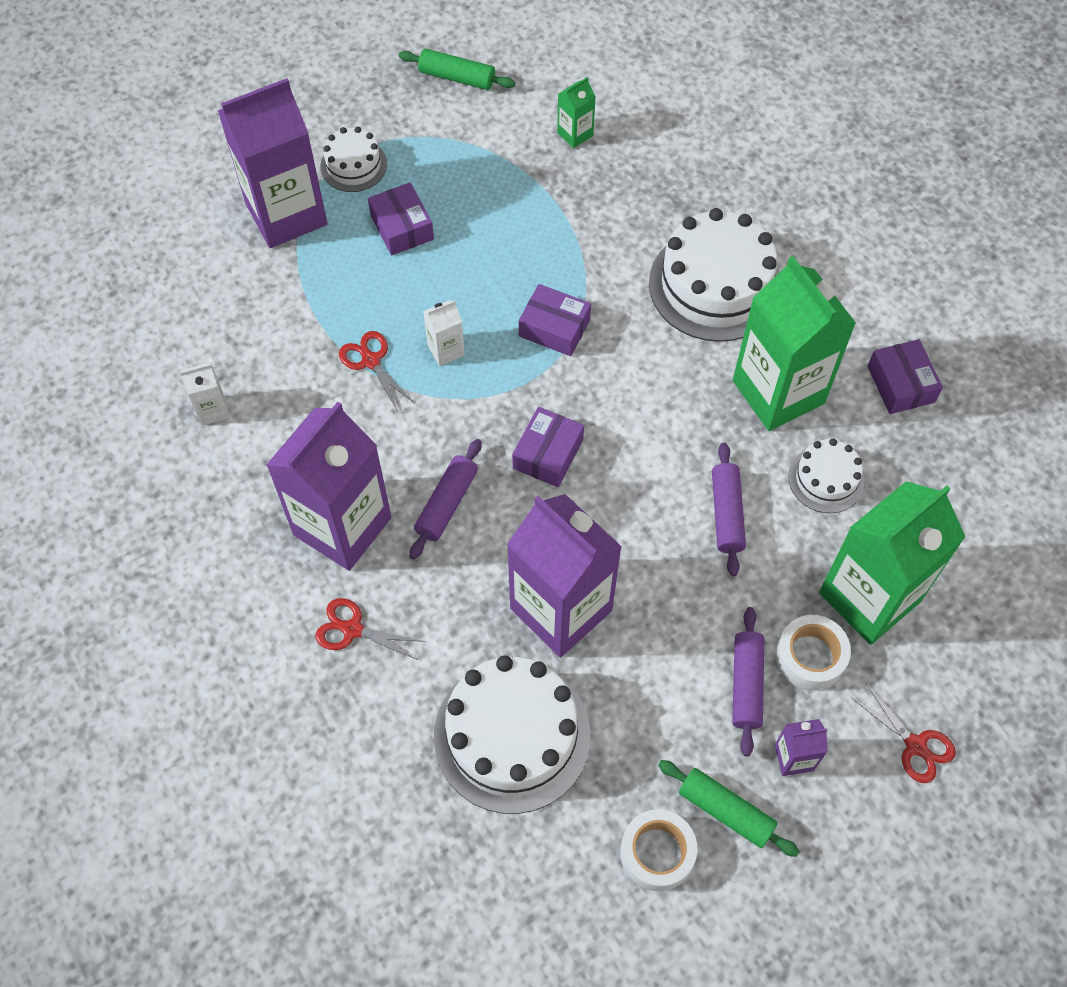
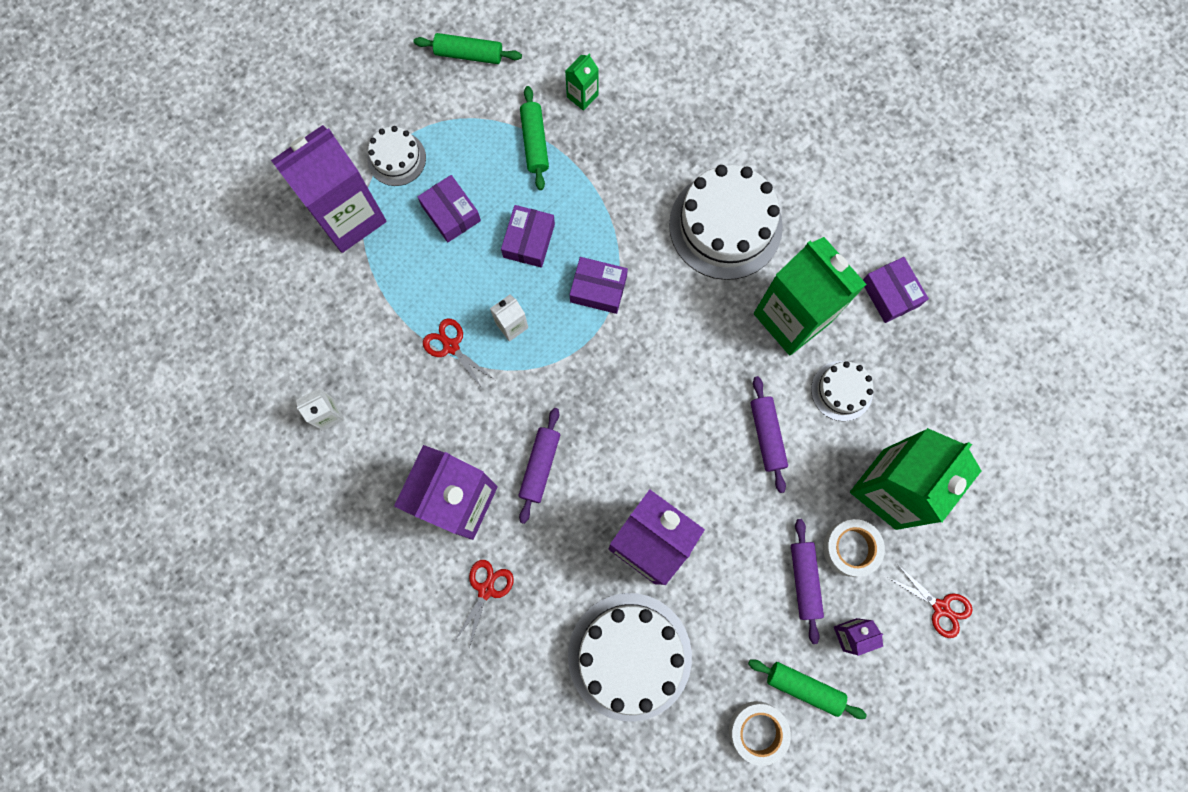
camera: 10 degrees left, 15 degrees up
red scissors [315,598,425,660] -> red scissors turned 105 degrees clockwise [453,560,514,648]
purple box [512,407,584,487] -> purple box moved to [501,205,555,268]
none -> green rolling pin [520,86,549,190]

